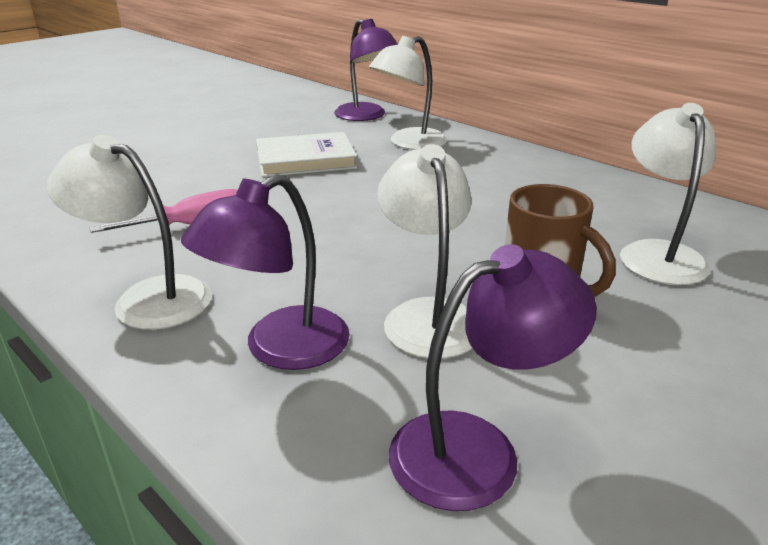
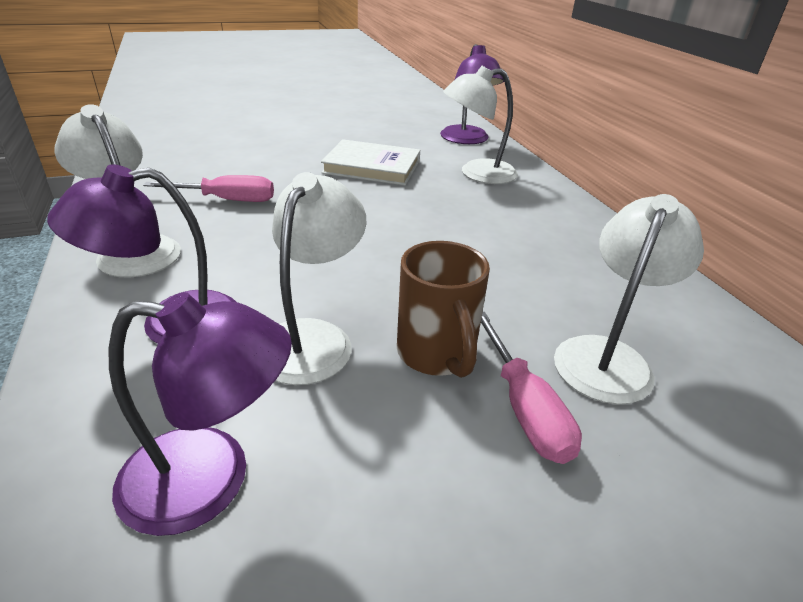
camera: 25 degrees right, 5 degrees up
none -> pink screwdriver [481,312,582,464]

